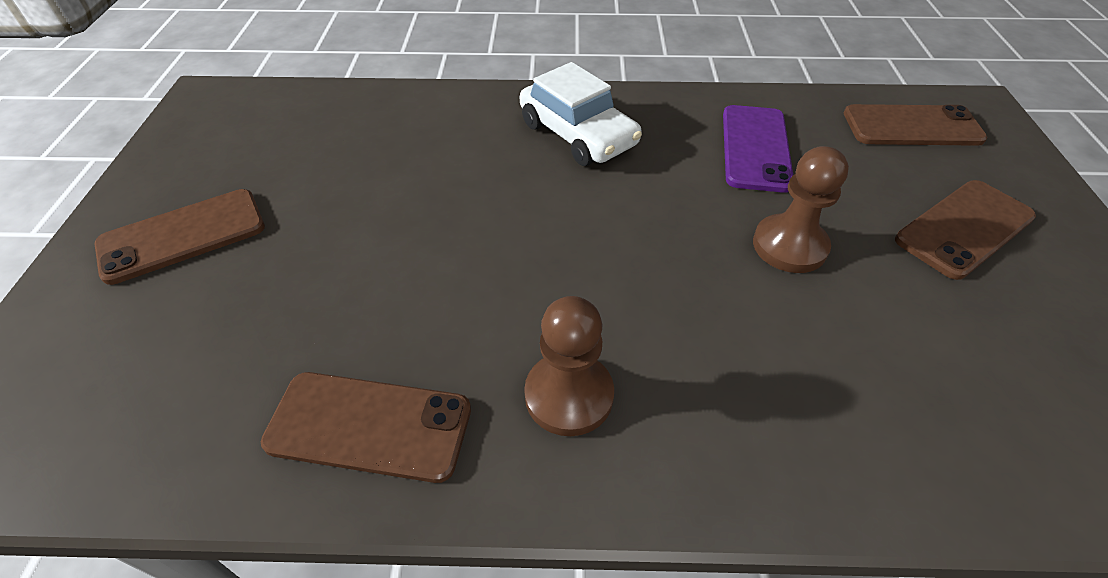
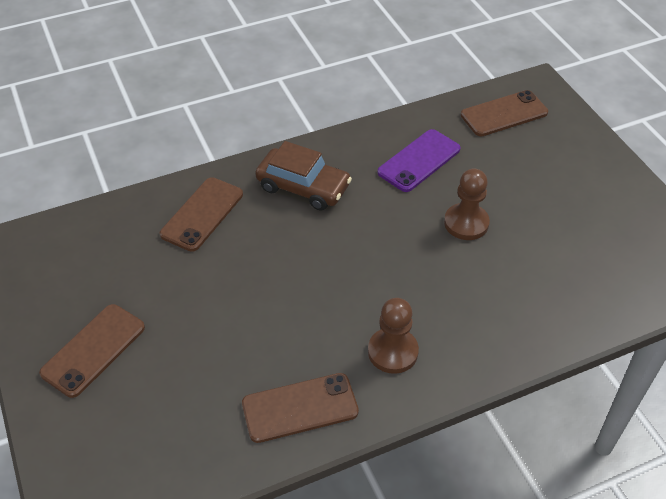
camera: 25 degrees left, 0 degrees up
white car [520,62,642,166] -> brown car [255,141,352,211]
purple phone [723,105,793,193] -> purple phone turned 60 degrees clockwise [377,129,461,192]
brown phone [895,180,1036,280] -> brown phone moved to [160,177,243,252]

